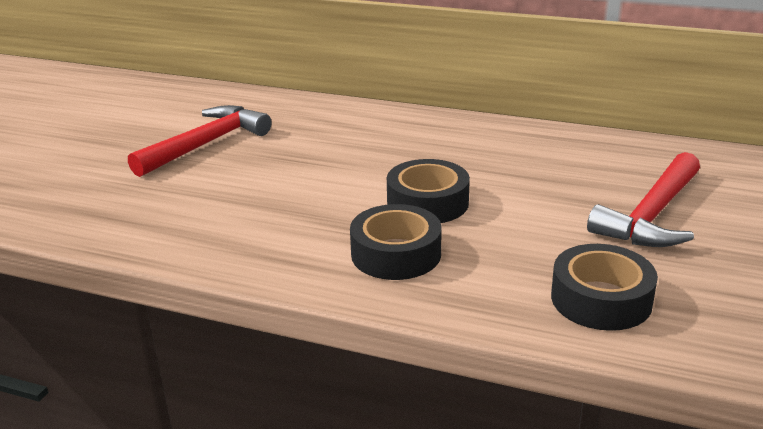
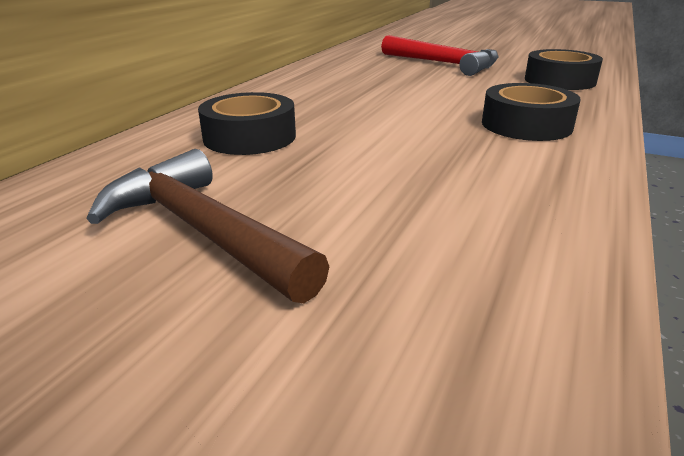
camera: 85 degrees left, 0 degrees up
red hammer [128,105,272,177] -> brown hammer [86,149,329,303]
black tape [387,159,470,223] -> black tape moved to [198,92,296,155]

